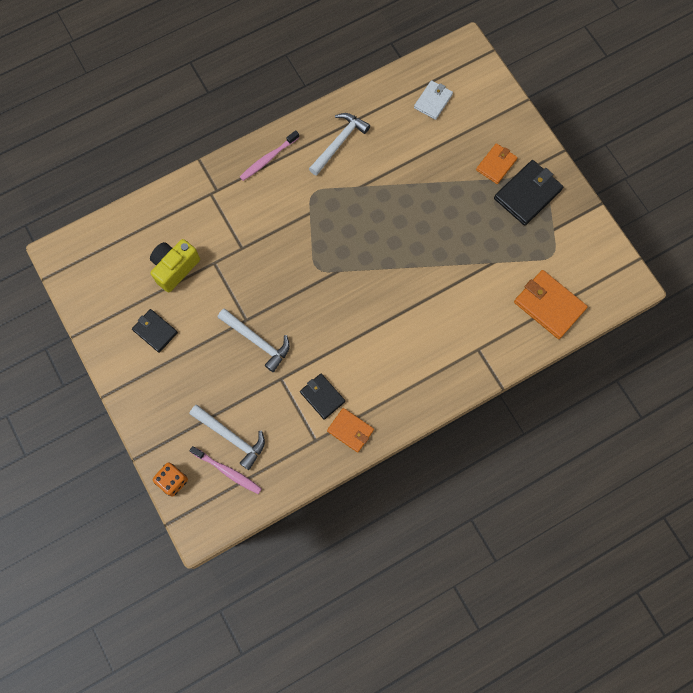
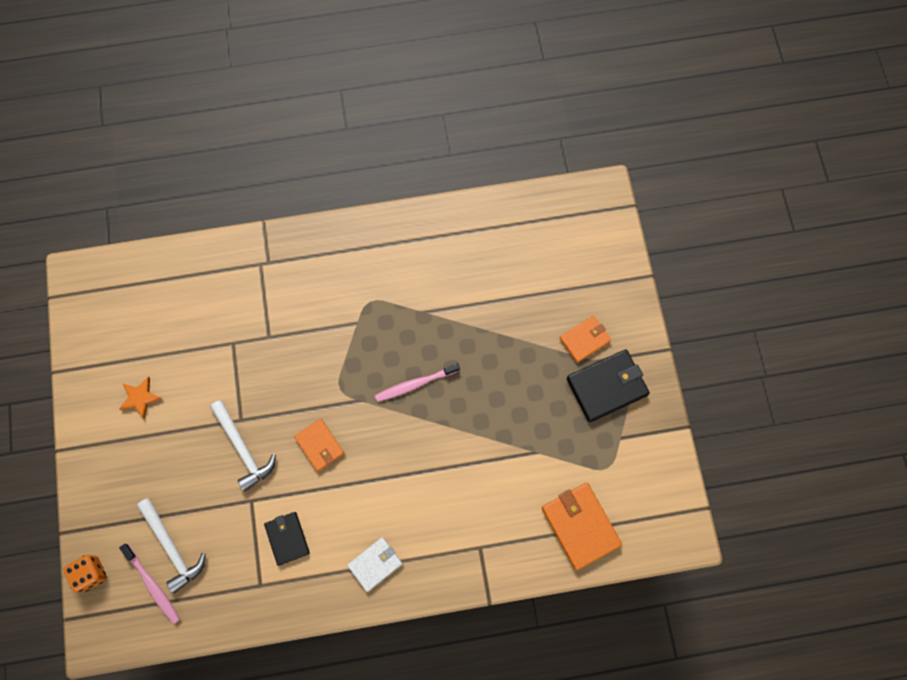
camera: 20 degrees right, 0 degrees up
black wallet [132,309,178,353] -> orange star [119,377,162,419]
yellow camera [150,239,200,292] -> none
pink toothbrush [240,130,299,181] -> pink toothbrush moved to [375,363,460,402]
white hammer [309,113,370,176] -> none
orange wallet [327,408,374,453] -> orange wallet moved to [294,419,344,472]
white wallet [414,80,453,120] -> white wallet moved to [347,537,402,592]

